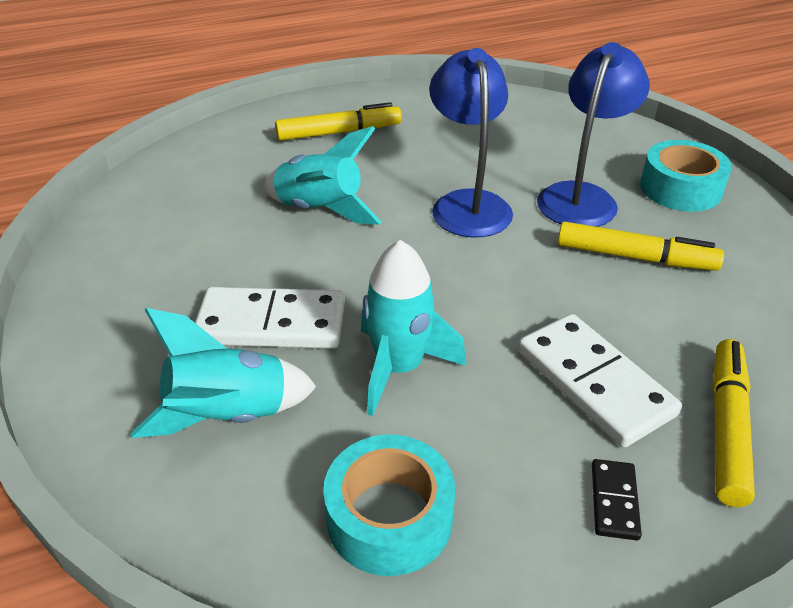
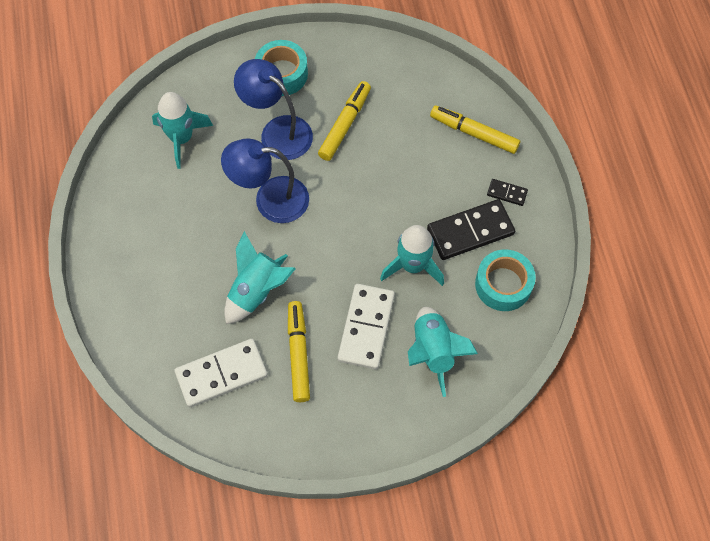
camera: 80 degrees left, 25 degrees up
yellow marker [275,102,402,141] -> yellow marker moved to [288,301,310,402]
white domino [518,314,682,448] -> white domino moved to [174,339,268,407]
none -> turquoise rocket [152,92,213,169]
none -> black domino [427,199,515,260]

